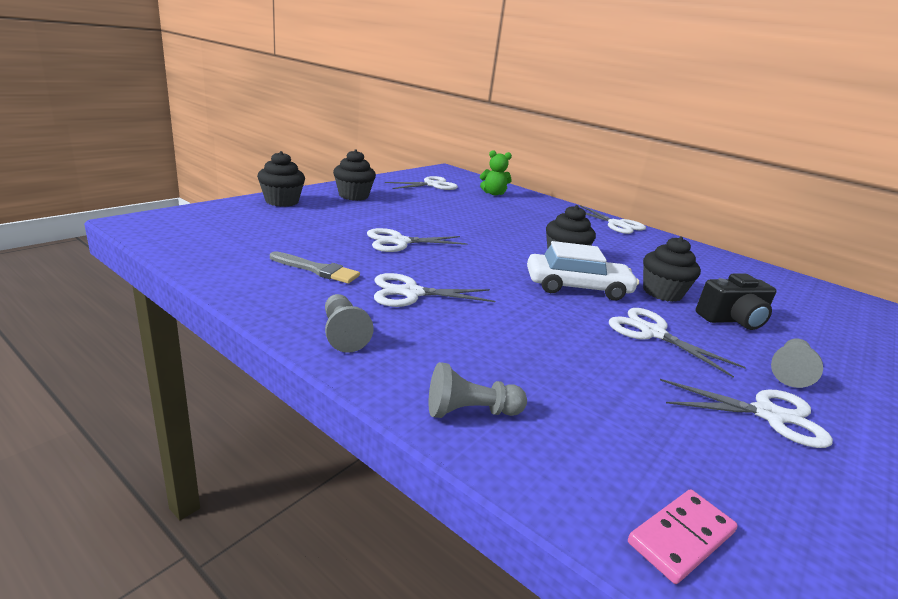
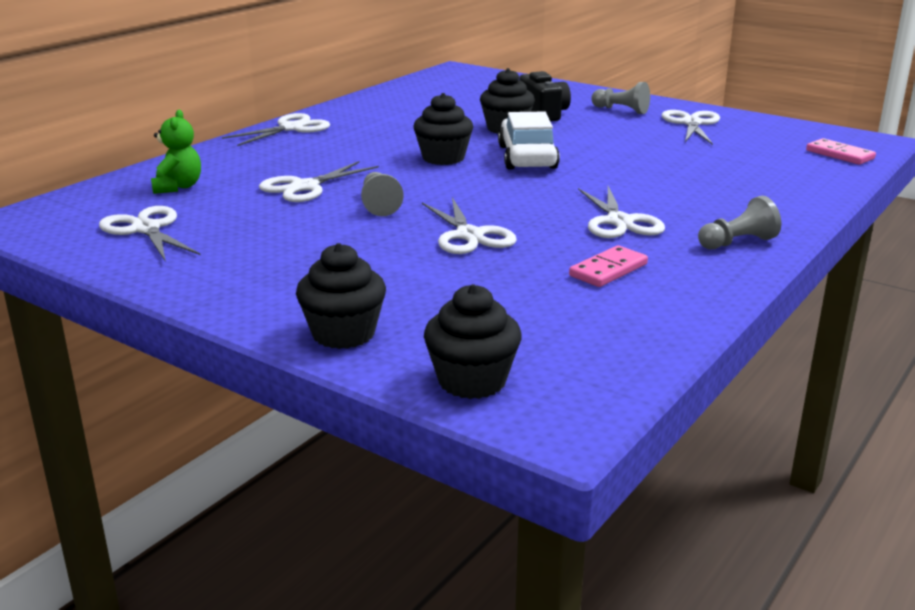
camera: 90 degrees left, 0 degrees up
grey brush [270,251,360,284] -> pink domino [569,245,648,287]
black cupcake [333,149,376,201] -> black cupcake moved to [424,284,522,399]
grey pawn [428,362,527,418] -> grey pawn moved to [361,172,404,216]
white scissors [609,308,746,378] -> white scissors moved to [259,161,379,202]

